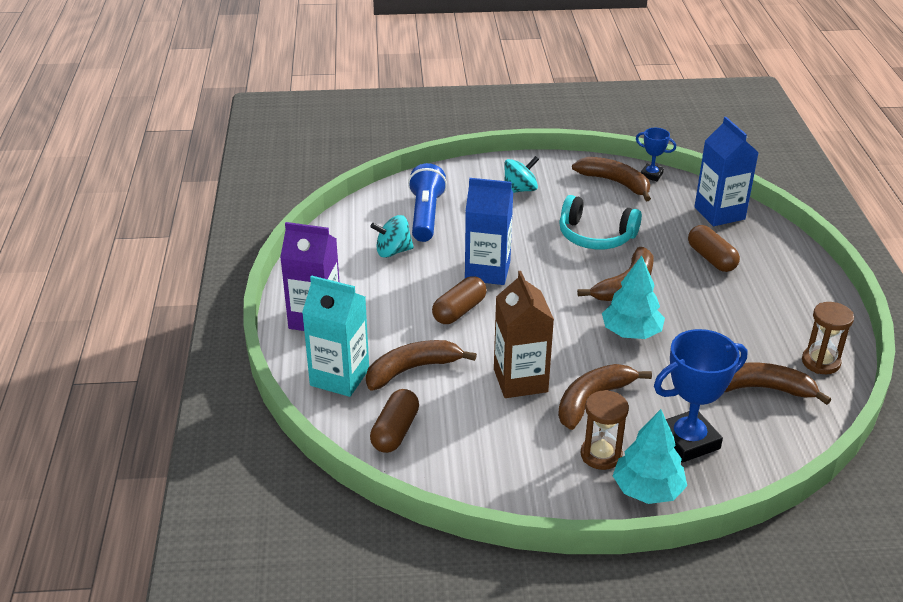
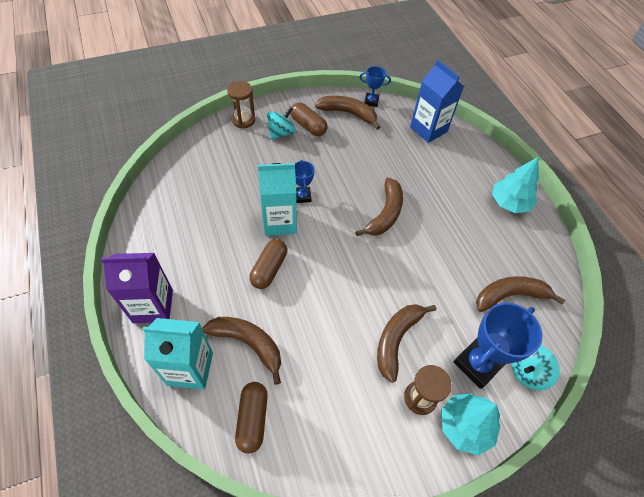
camera: 20 degrees left, 20 degrees up
brown banana [366,340,477,391] -> brown banana turned 75 degrees clockwise [202,317,281,385]
turquoise spinning top [370,215,414,258] -> turquoise spinning top moved to [512,346,560,391]
blue flashlight [408,163,447,242] -> none
blue carton [465,178,513,285] -> turquoise carton [258,163,297,236]
brown carton [494,271,554,398] -> none
turquoise headphones [559,195,642,249] -> none
turquoise tree [602,256,665,339] -> turquoise tree moved to [492,157,539,213]
brown capsule [688,225,740,272] -> brown capsule moved to [290,103,327,136]
brown hourglass [802,302,854,374] -> brown hourglass moved to [227,81,255,128]
none -> blue trophy [295,160,315,203]

